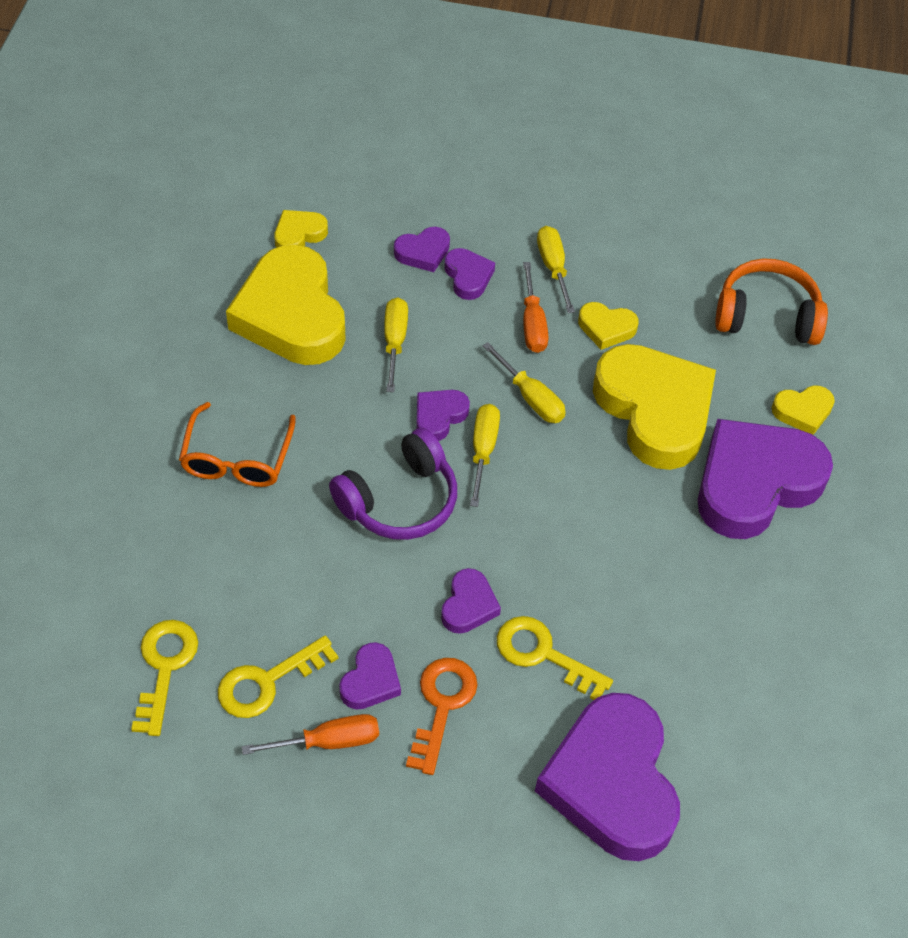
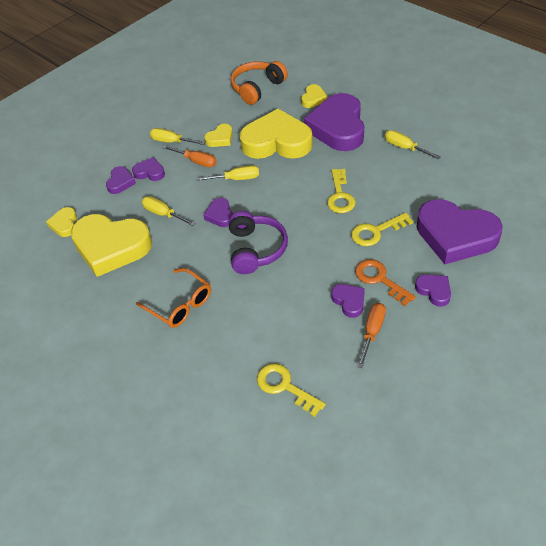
camera: 50 degrees left, 5 degrees down
yellow key [218,635,338,718] -> yellow key moved to [327,169,356,213]
purple heart [441,568,501,634] -> purple heart moved to [415,274,451,307]
yellow screwdriver [470,404,500,507] -> yellow screwdriver moved to [385,130,441,159]

